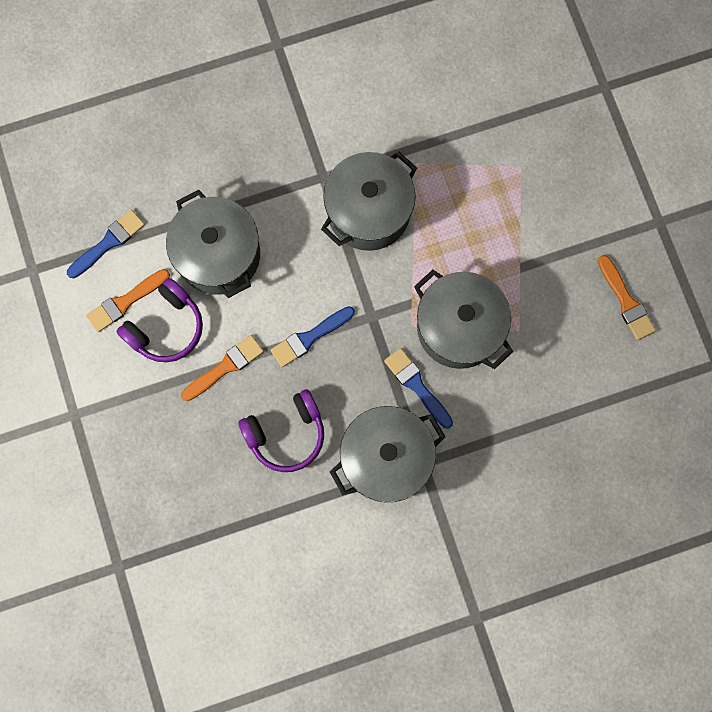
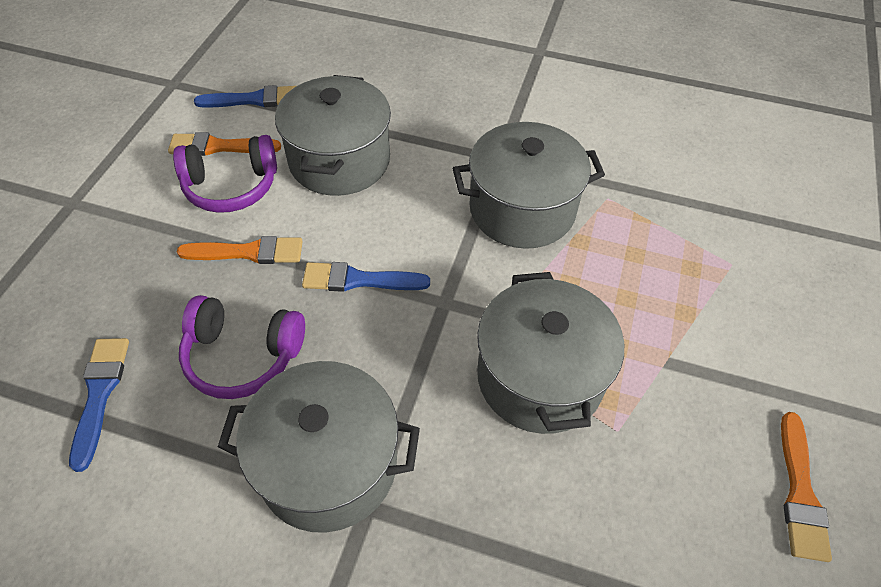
camera: 35 degrees right, 25 degrees down
blue brush [384,348,453,429] -> blue brush moved to [69,338,129,472]

